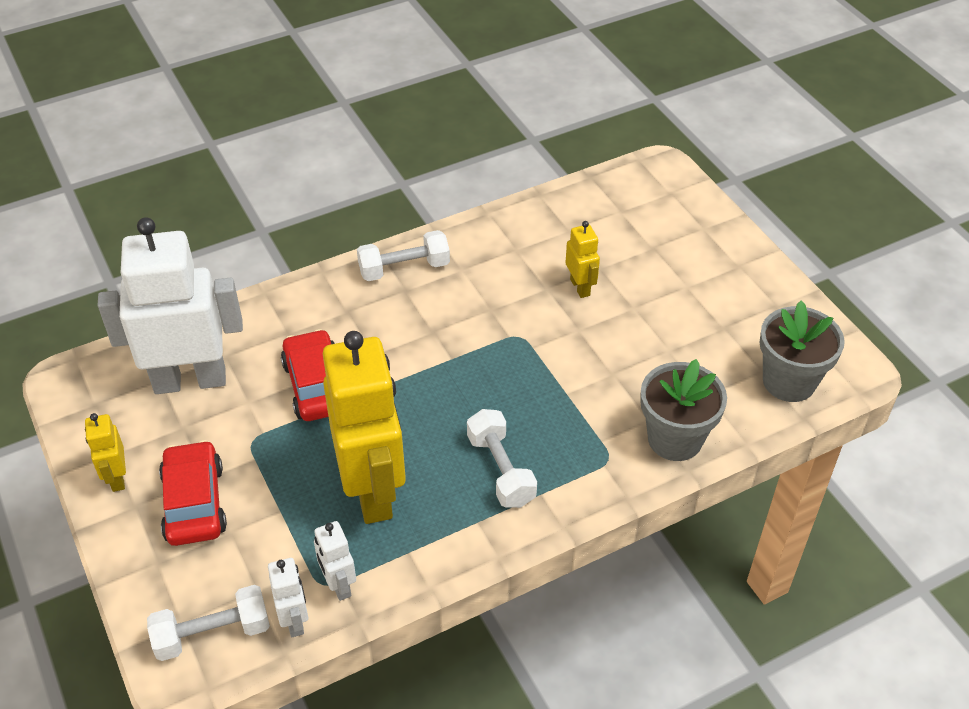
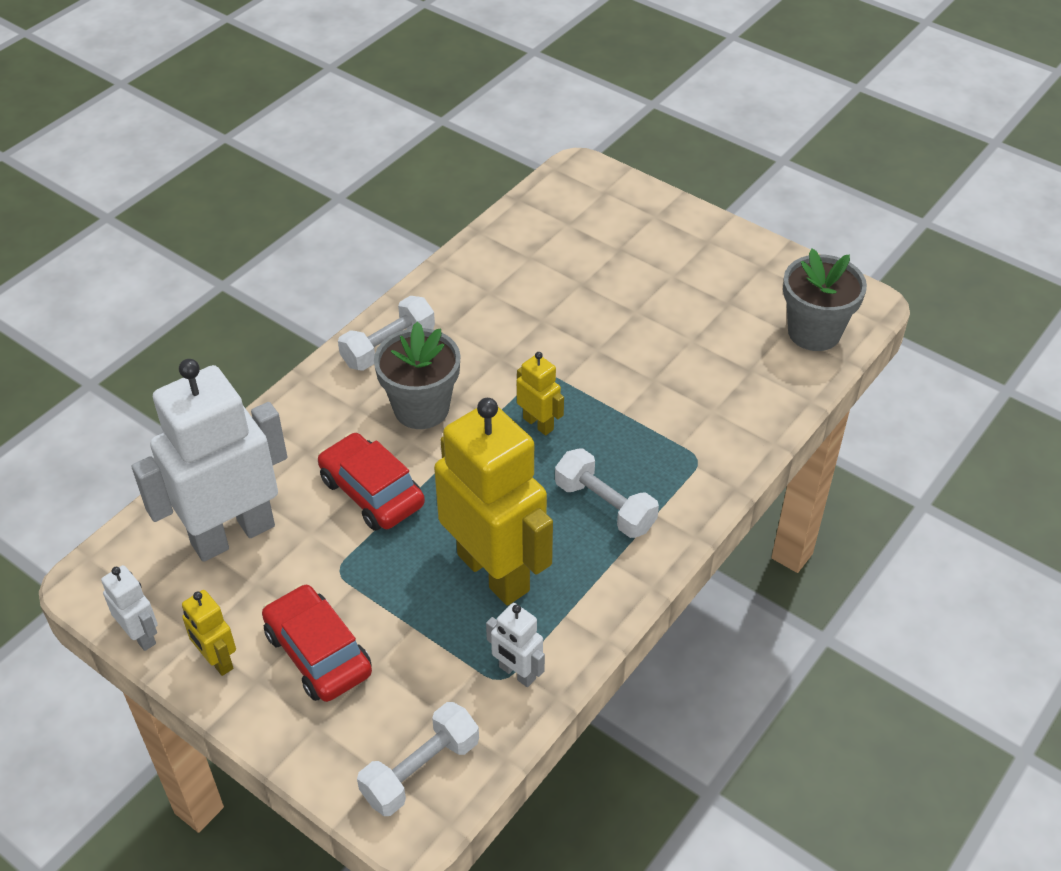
camera: 25 degrees left, 0 degrees up
white robot [268,558,308,637] -> white robot moved to [101,565,158,651]
yellow robot [565,221,600,298] -> yellow robot moved to [517,352,564,435]
grey flower pot [640,359,727,461] -> grey flower pot moved to [374,321,461,429]

